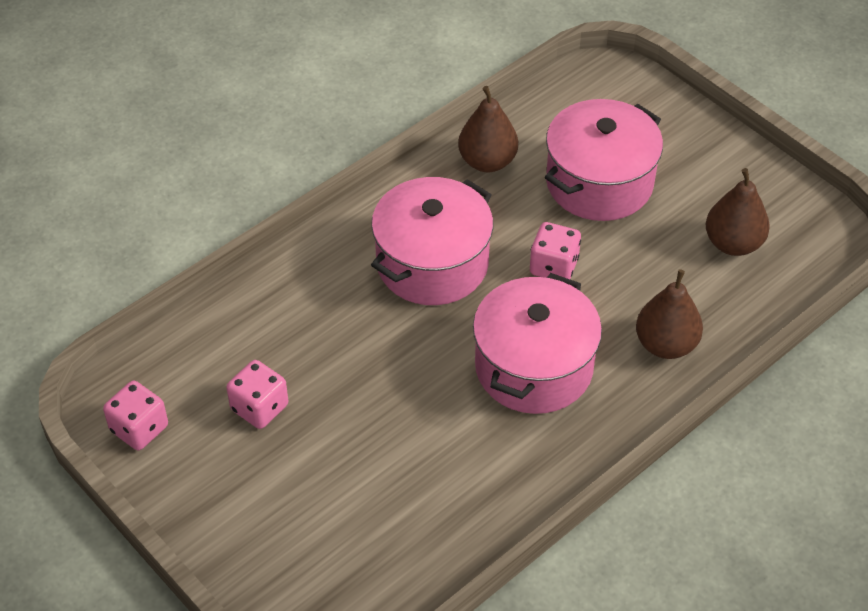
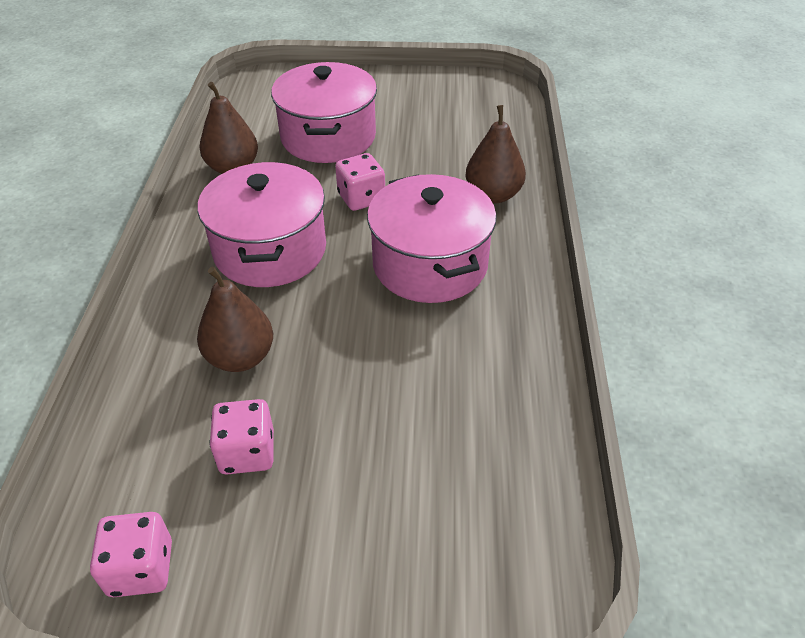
camera: 45 degrees left, 5 degrees down
brown pear [706,168,770,256] -> brown pear moved to [197,267,273,372]

